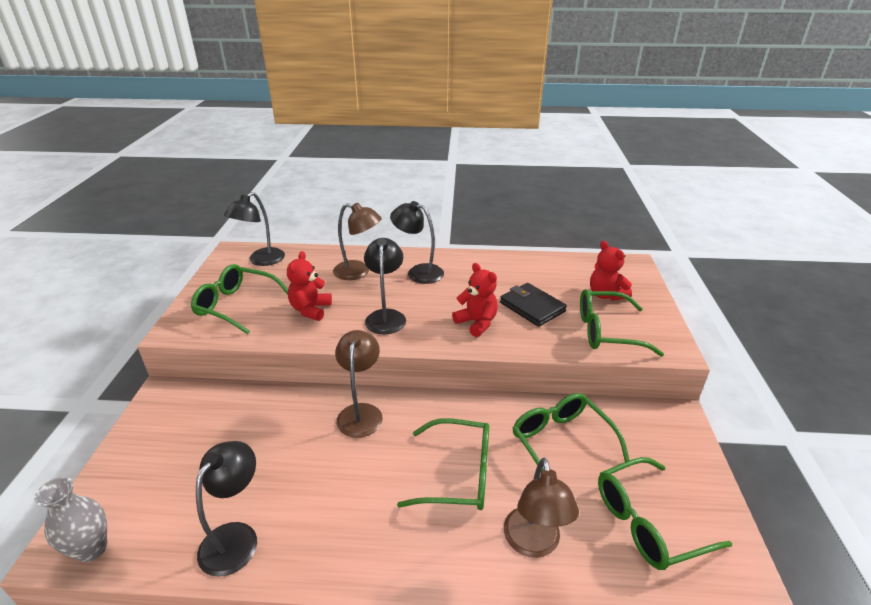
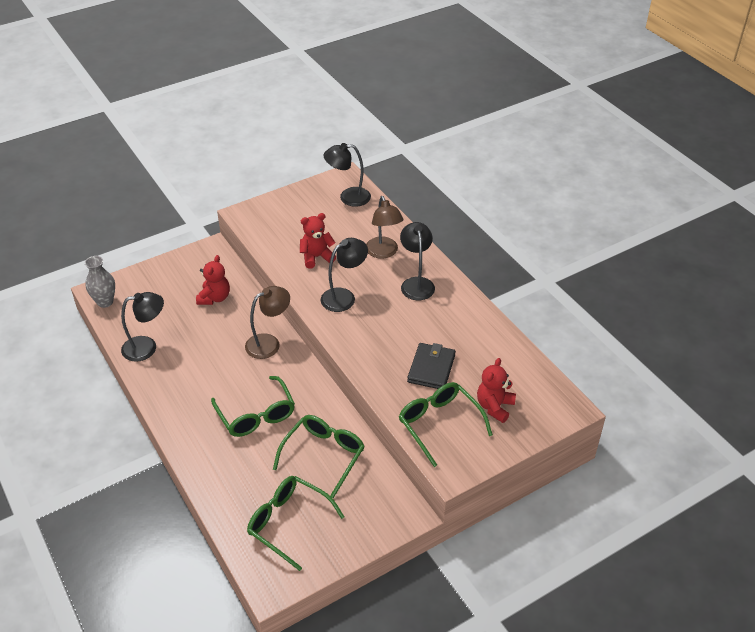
camera: 55 degrees right, 10 degrees up
green glasses [191,264,288,334] -> none
red teddy bear [452,263,498,337] -> red teddy bear moved to [196,255,230,305]
brown lamp [504,458,579,558] -> none

